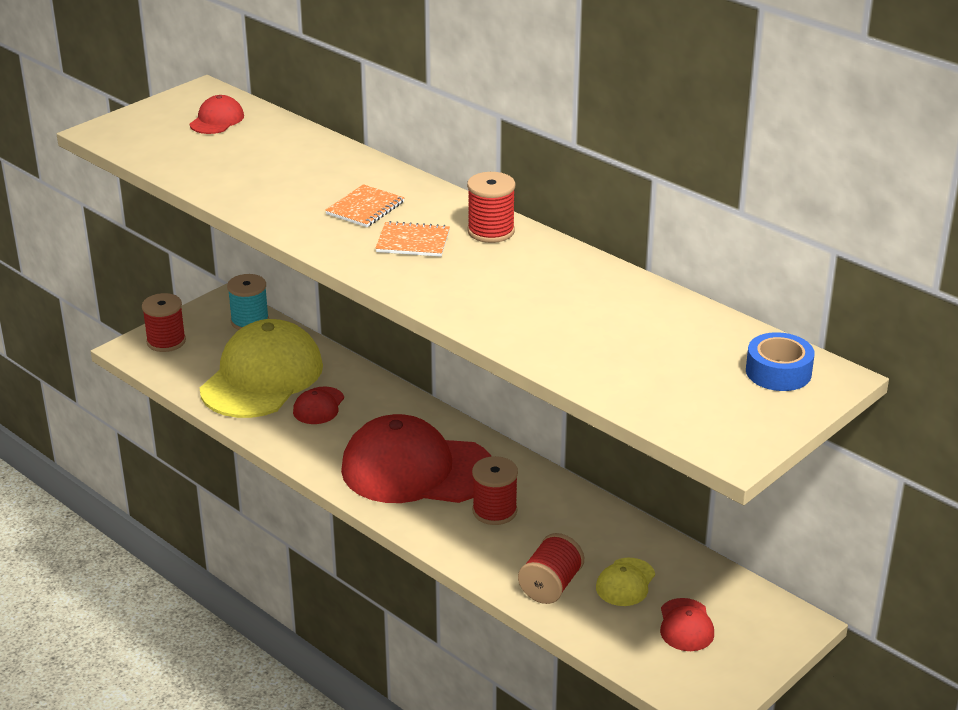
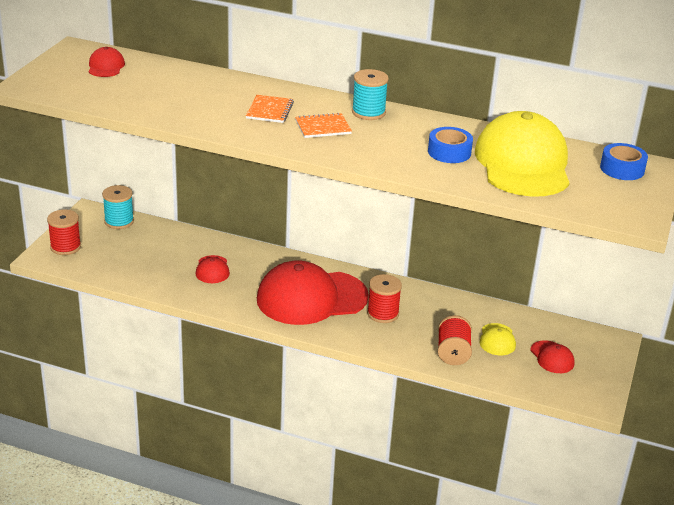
camera: 25 degrees left, 0 degrees up
yellow cap [200,319,323,418] -> yellow cap moved to [475,111,570,197]
red spool [467,172,515,243] -> turquoise spool [352,69,389,120]
none -> blue tape [428,127,473,163]

